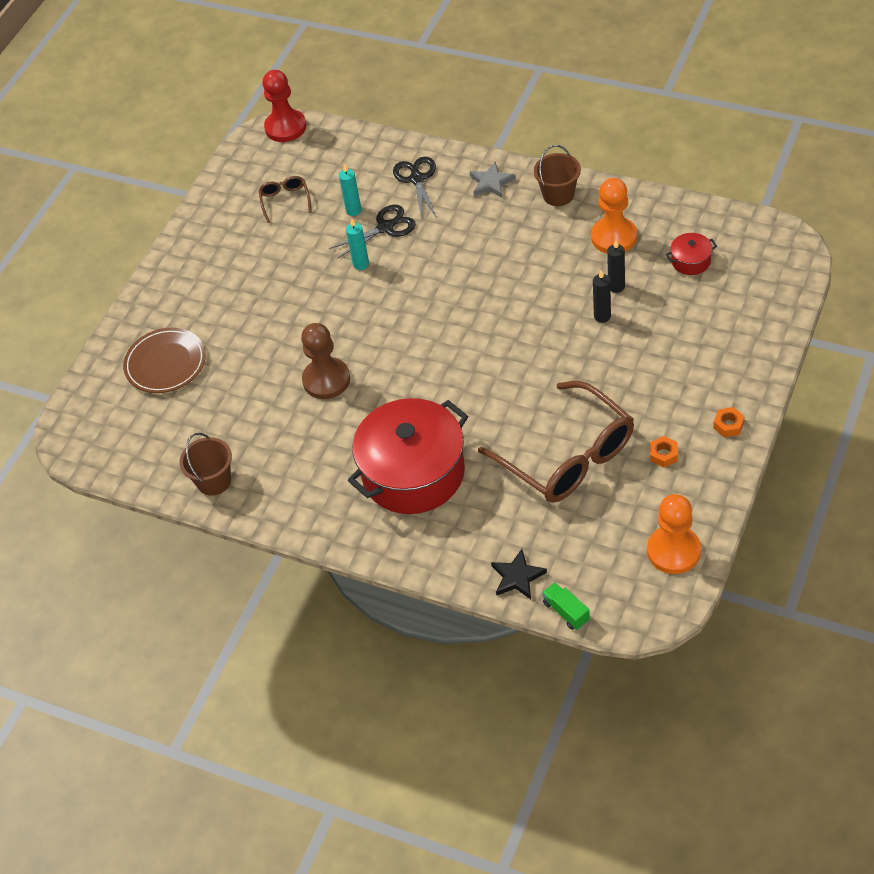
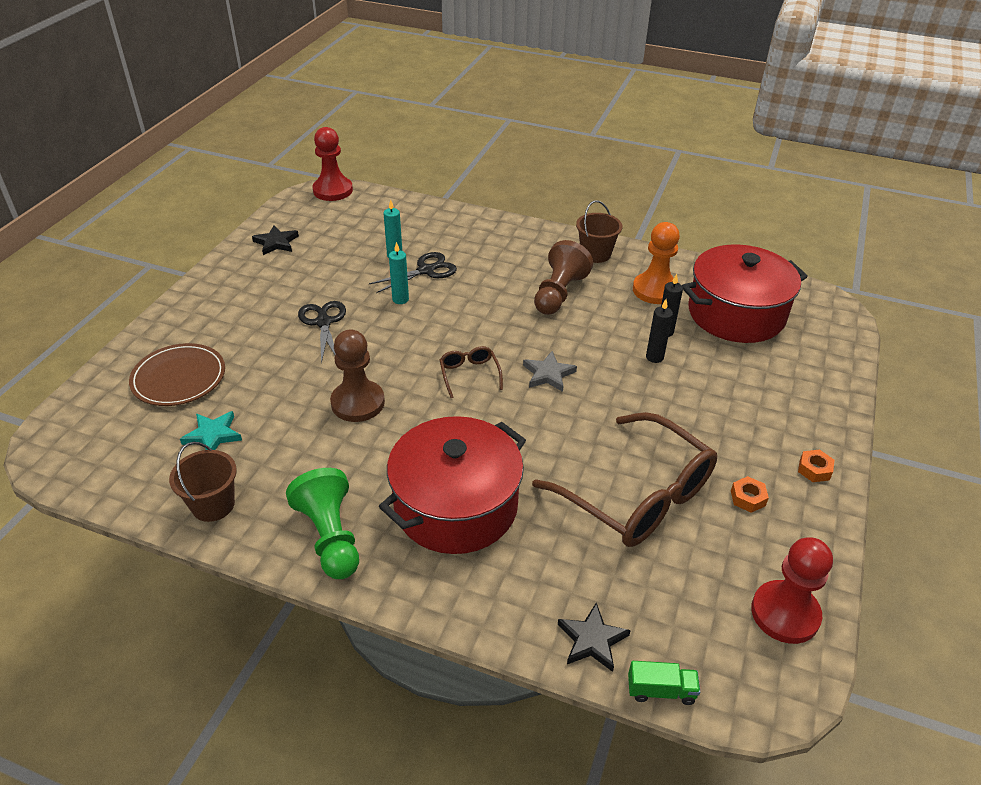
camera: 10 degrees left, 10 degrees down
brown glasses [259,176,312,223] -> brown glasses moved to [439,346,503,398]
black scissors [393,157,437,219] -> black scissors moved to [298,301,346,364]
grey star [470,162,516,198] -> grey star moved to [523,351,577,392]
green truck [542,582,590,630] -> green truck turned 135 degrees clockwise [628,661,700,705]
orange pawn [647,494,701,574] -> red pawn [751,537,833,644]
red pot [666,233,717,275] -> red pot [682,244,808,343], size x2.45
none -> turquoise star [180,411,242,450]
none -> black star [252,225,299,255]
none -> green pawn [286,468,359,579]
none -> brown pawn [534,240,593,315]

